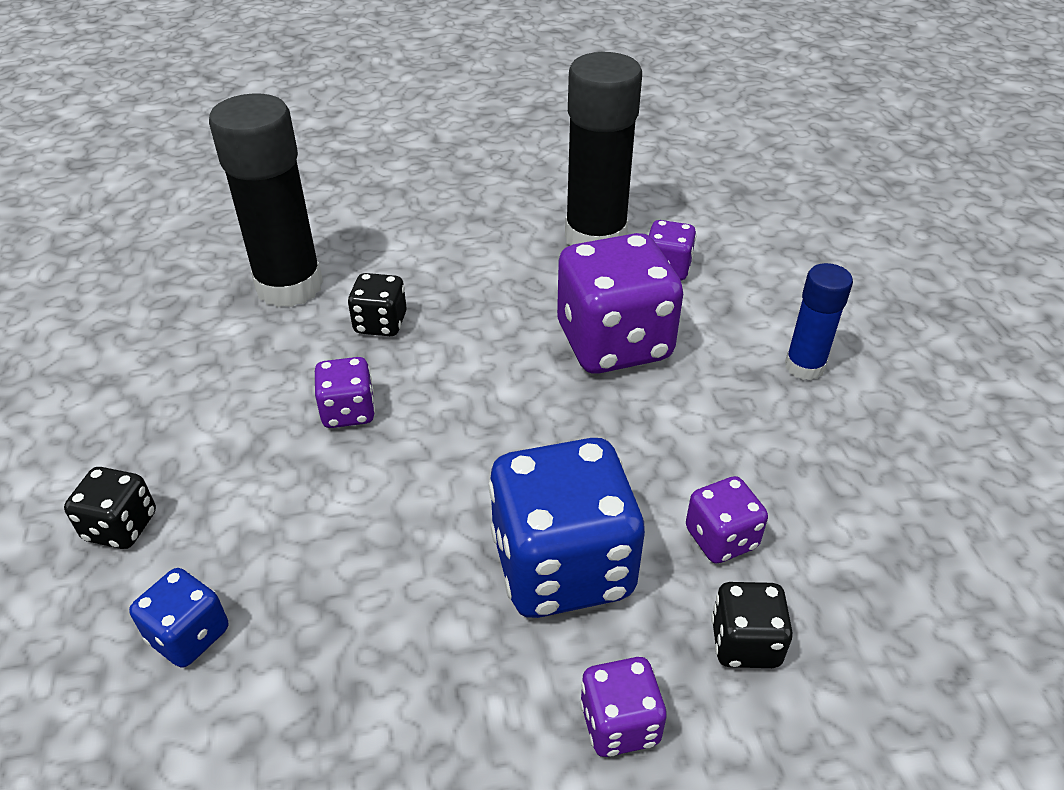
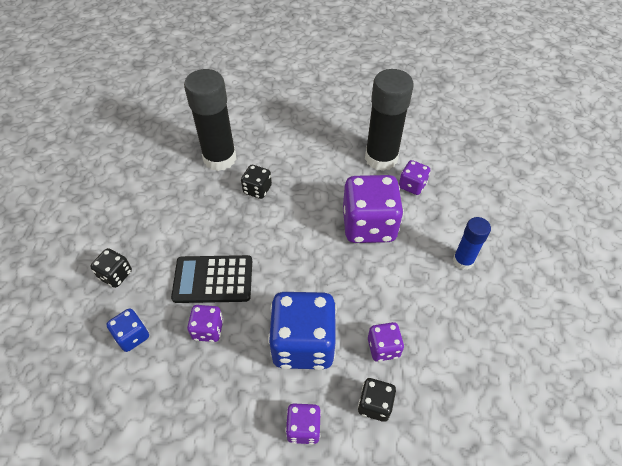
camera: 15 degrees right, 10 degrees up
purple dice [315,357,375,428] -> purple dice moved to [187,305,224,342]
none -> black calculator [171,255,252,303]

